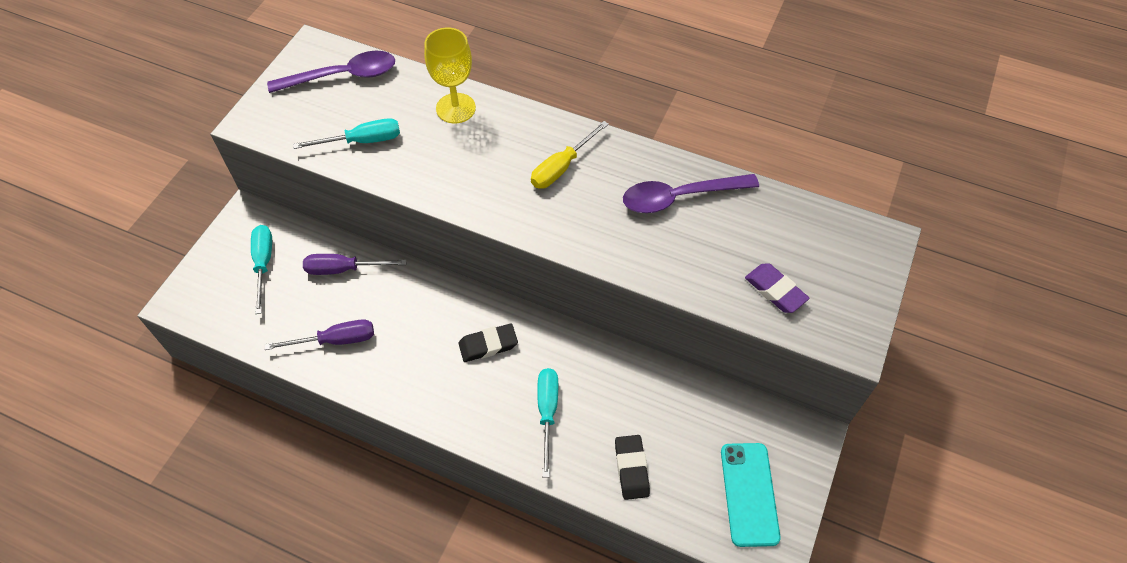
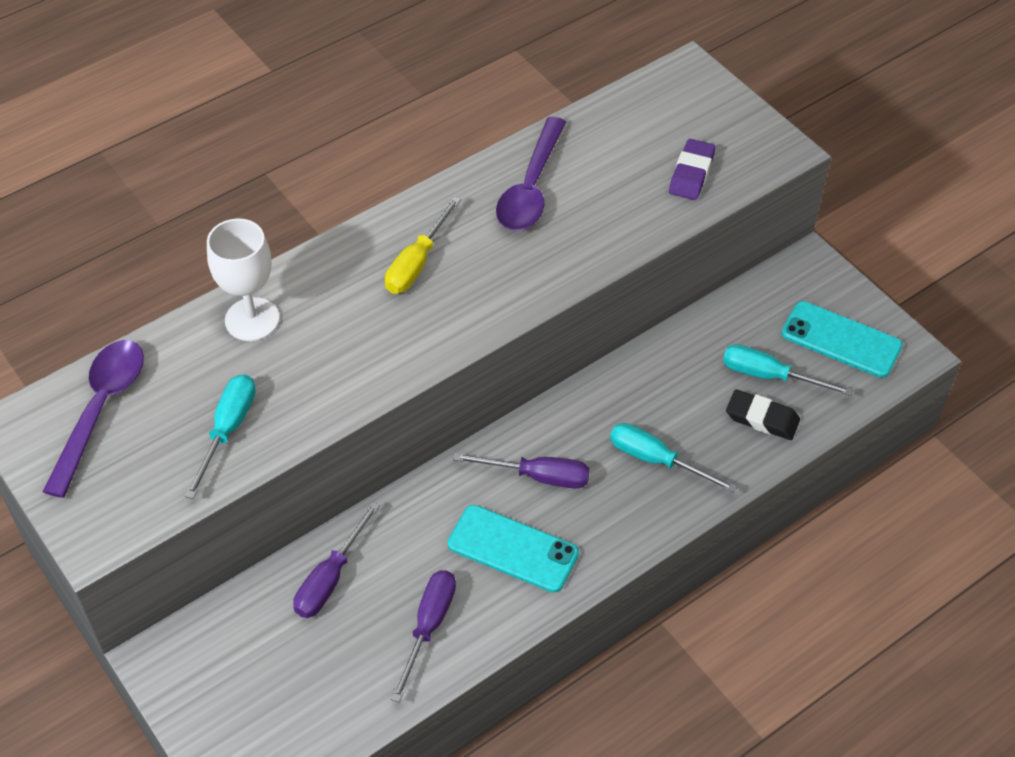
camera: 60 degrees left, 5 degrees down
turquoise screwdriver [251,225,272,314] -> turquoise screwdriver moved to [723,344,853,396]
yellow goblet [424,28,476,123] -> white goblet [207,218,280,341]
black eraser [458,324,518,362] -> purple screwdriver [453,453,590,488]
yellow screwdriver [531,121,609,188] -> yellow screwdriver turned 45 degrees clockwise [385,196,461,294]
purple eraser [745,264,810,313] -> purple eraser turned 60 degrees counterclockwise [669,139,716,200]
none -> turquoise phone [448,505,579,593]

